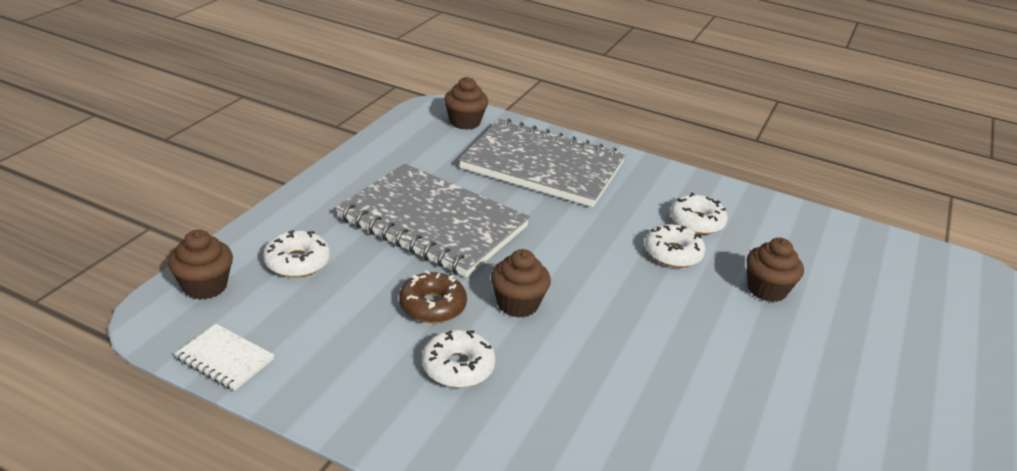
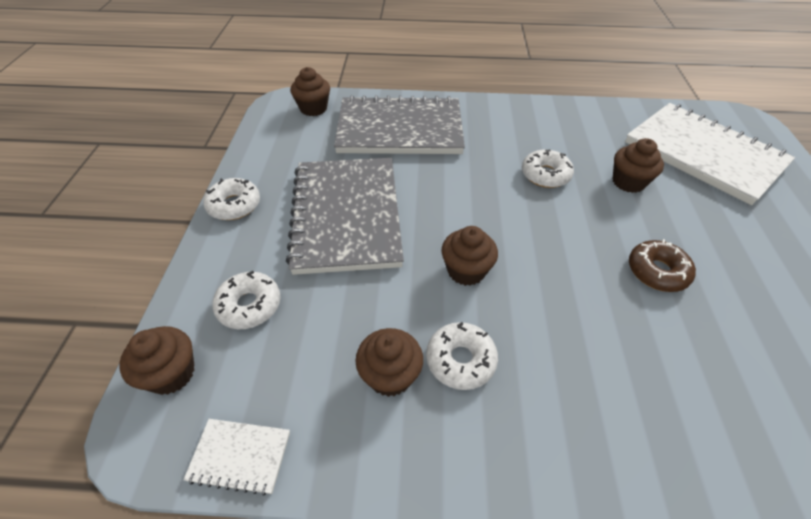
camera: 20 degrees left, 15 degrees up
grey notebook [336,164,530,277] -> grey notebook turned 75 degrees clockwise [286,158,404,275]
brown donut [399,271,467,323] -> brown donut moved to [629,239,696,292]
white donut [670,192,728,234] -> white donut moved to [203,178,260,220]
none -> brown cupcake [355,328,423,397]
none -> white notebook [625,103,795,205]

